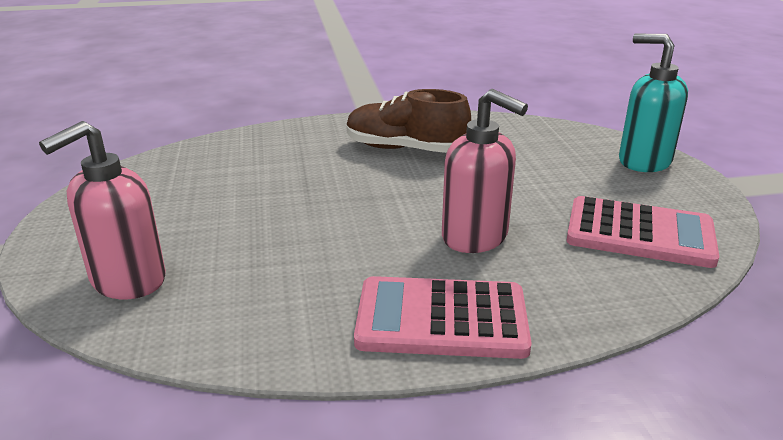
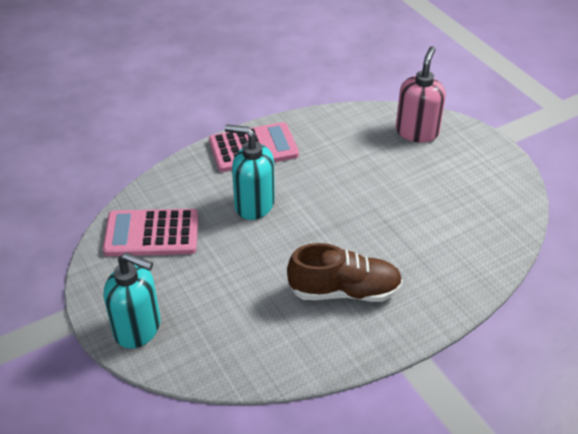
camera: 160 degrees right, 15 degrees up
pink soap dispenser [442,89,528,253] -> turquoise soap dispenser [225,124,275,220]

